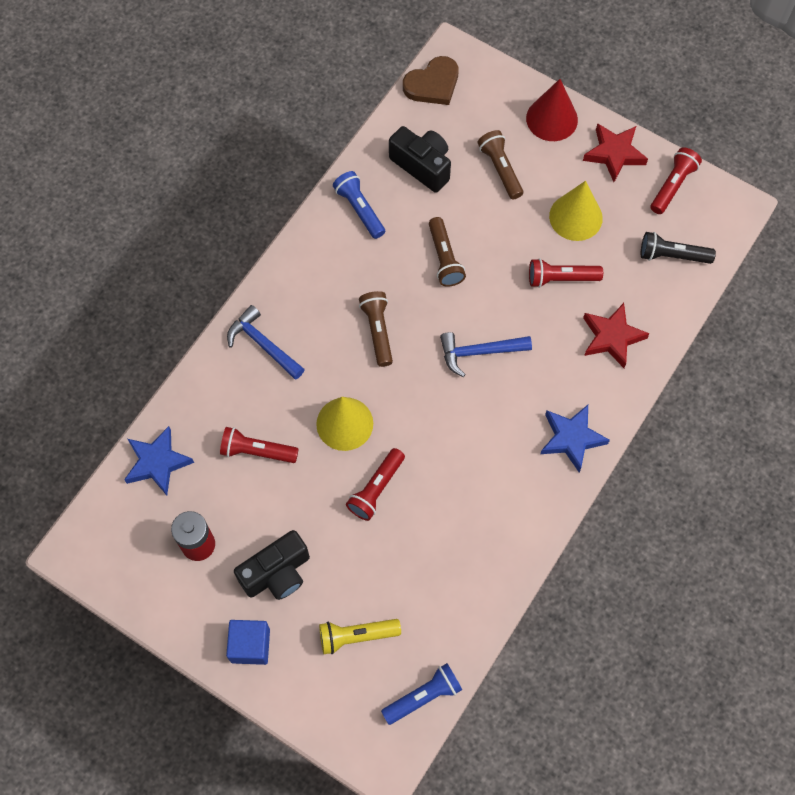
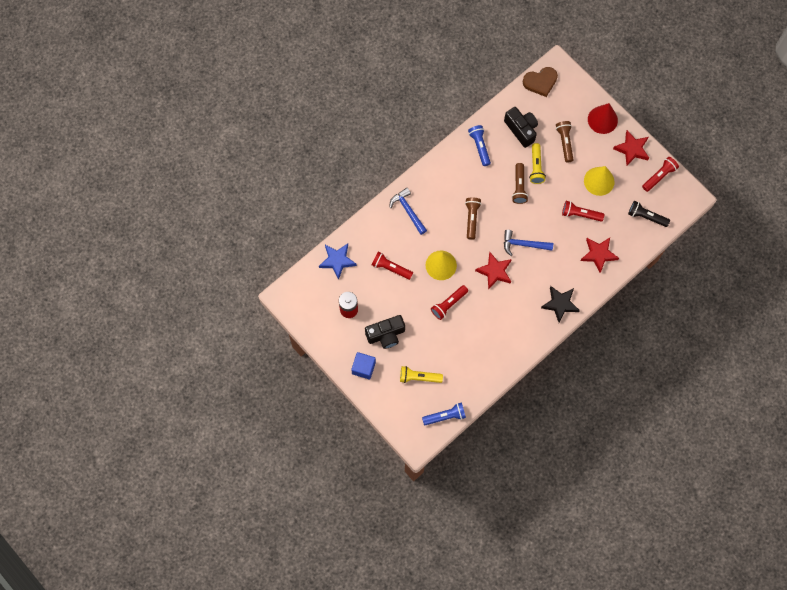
camera: 15 degrees right, 5 degrees up
blue star [540,405,610,472] -> black star [541,286,580,322]
none -> red star [475,252,512,290]
none -> yellow flashlight [529,143,546,184]

